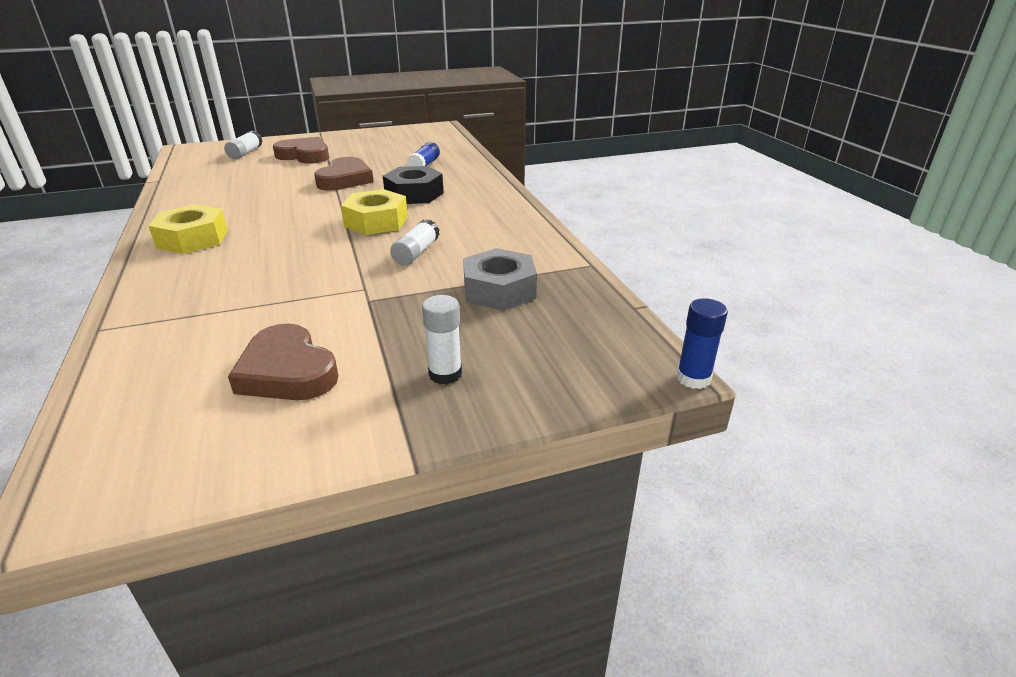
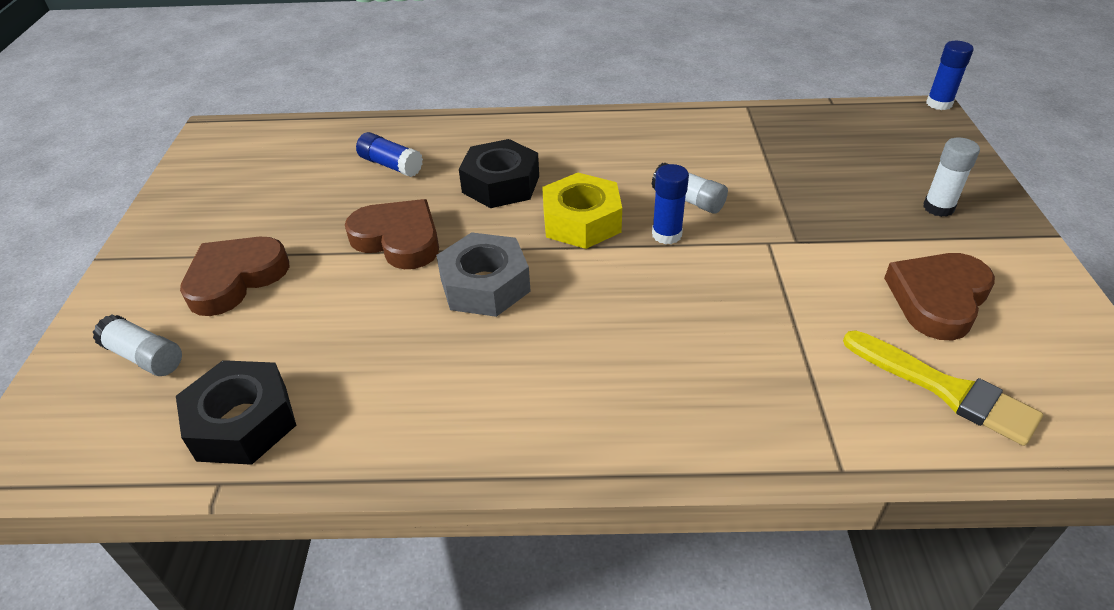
camera: 70 degrees left, 10 degrees up
yellow nut [149,204,228,254] -> none
brown heart [228,323,338,400] -> brown heart turned 150 degrees clockwise [884,253,995,340]
grey nut [463,248,537,311] -> grey nut moved to [436,232,531,317]
none -> black nut [176,360,296,465]
none -> blue glue stick [652,164,689,244]
none -> yellow brush [843,330,1043,446]

